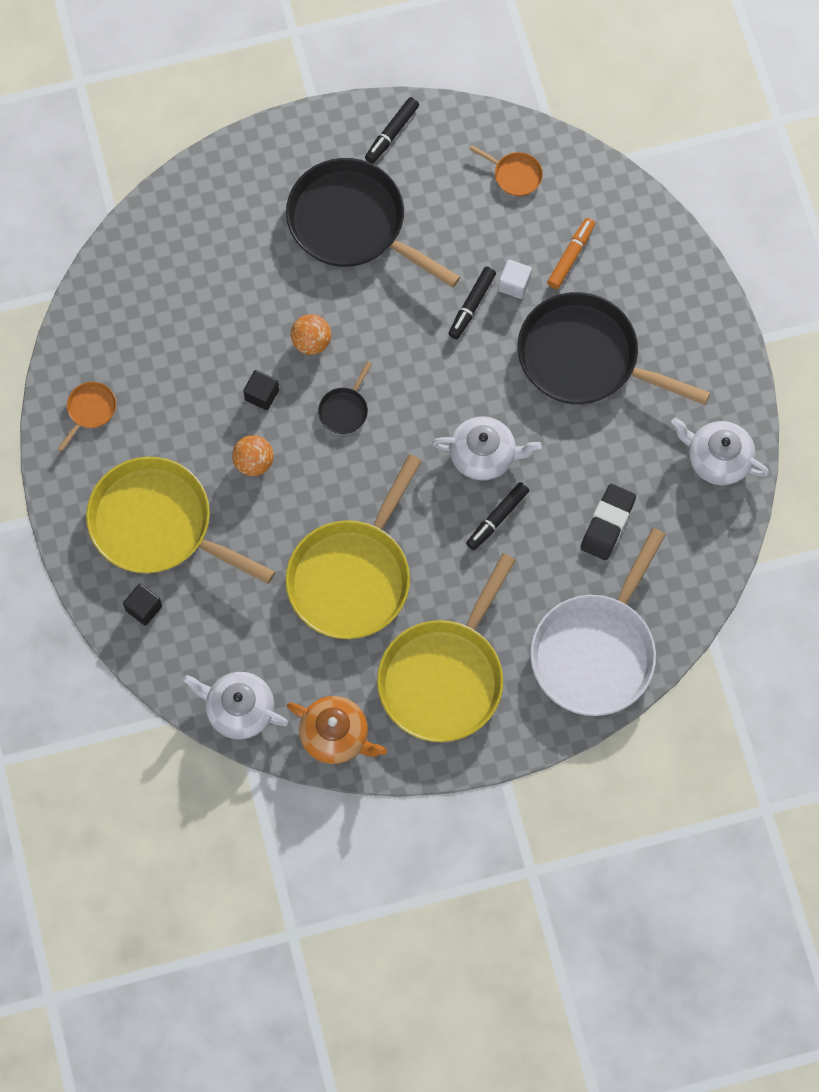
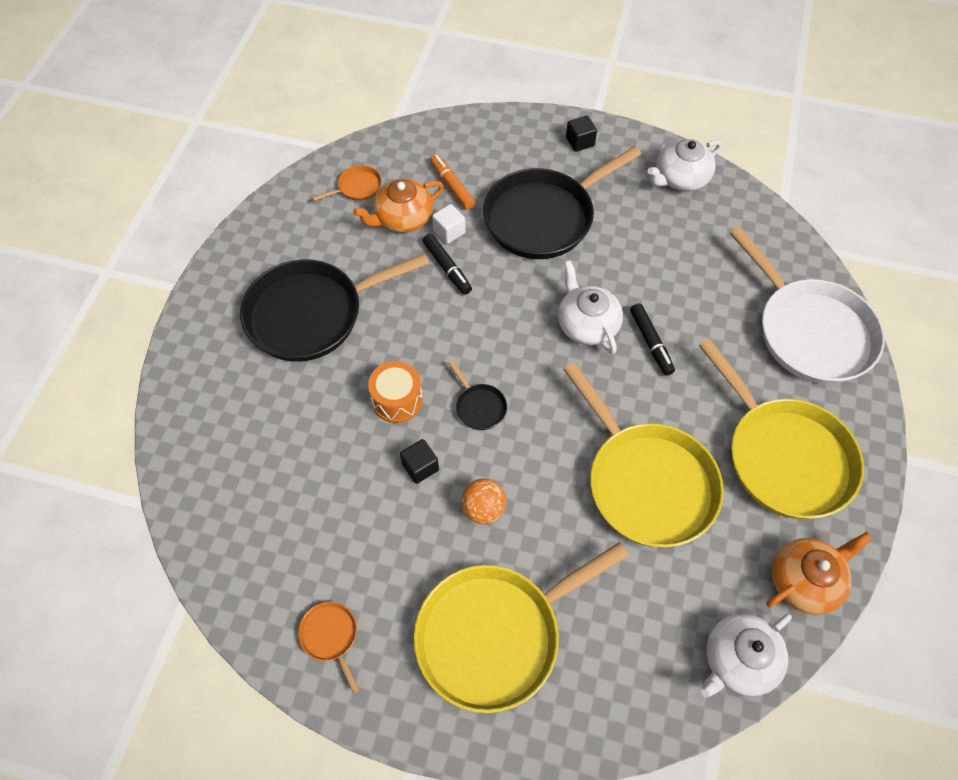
camera: 60 degrees left, 10 degrees down
black cube [123,584,162,626] -> black cube moved to [566,115,597,152]
orange ball [291,314,331,355] -> orange drum [368,361,423,423]
black marker [365,97,419,163] -> none
white teapot [432,417,542,480] -> white teapot turned 60 degrees counterclockwise [558,261,623,354]
black eraser [581,484,636,560] -> none
none -> orange teapot [353,179,444,233]

